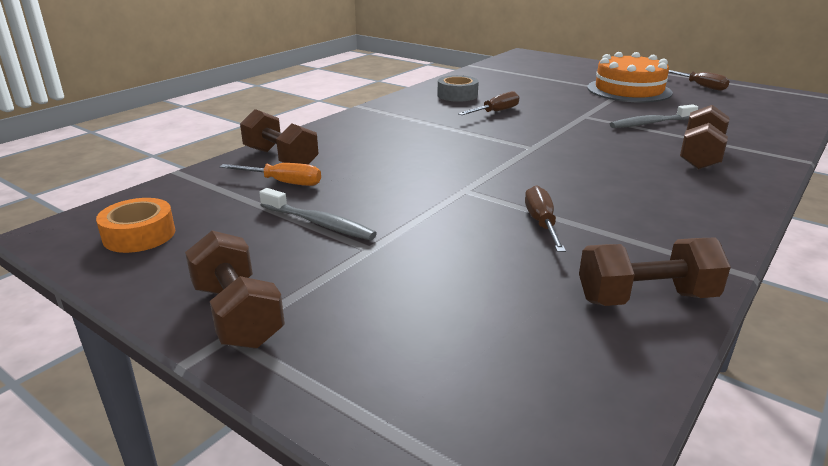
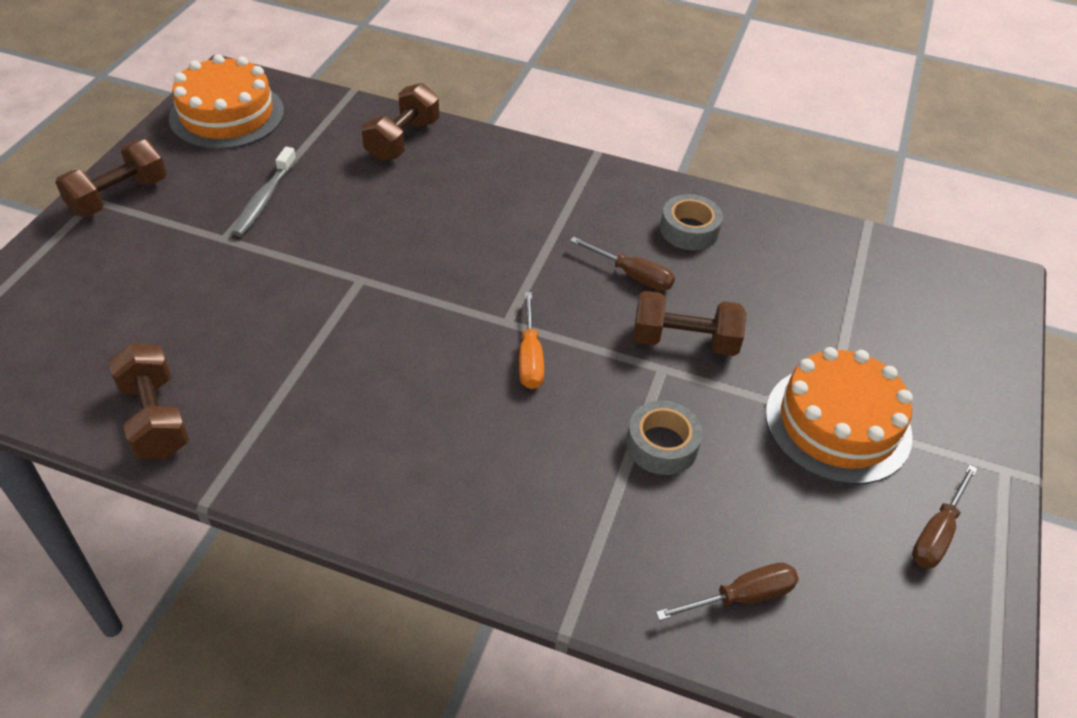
camera: 70 degrees right, 20 degrees up
orange tape [96,198,175,253] -> orange cake [169,54,284,149]
orange screwdriver [220,163,321,186] -> orange screwdriver moved to [519,292,544,389]
brown screwdriver [525,185,566,252] -> brown screwdriver moved to [656,563,799,621]
grey toothbrush [610,104,698,128] -> grey tape [626,400,703,475]
brown dumbbell [680,105,730,170] -> brown dumbbell moved to [634,291,747,356]

